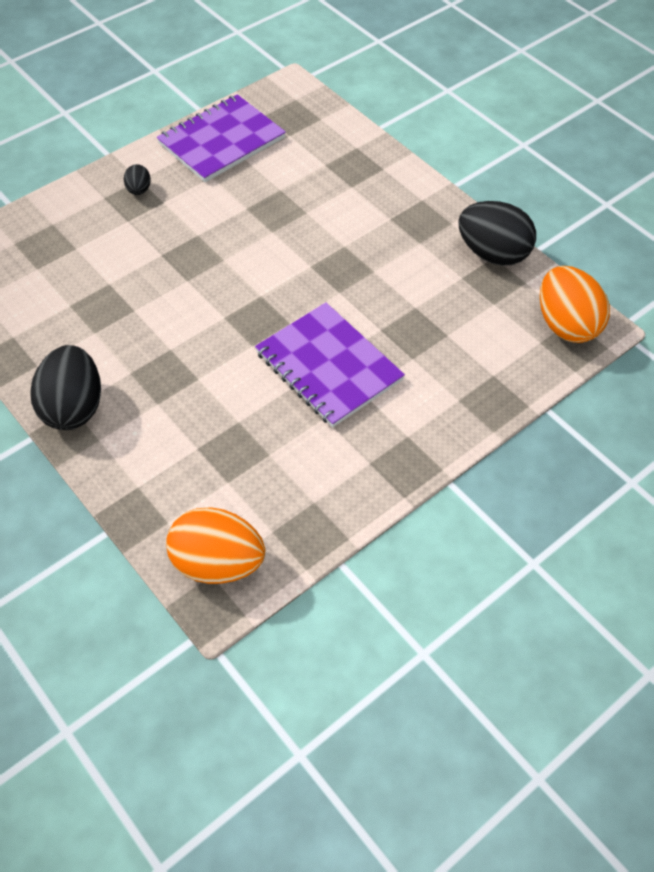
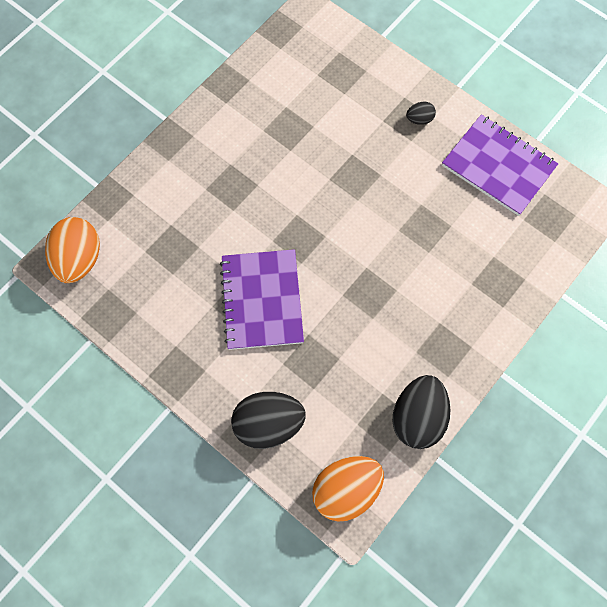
camera: 80 degrees right, 15 degrees up
black egg [30,345,101,430] -> black egg moved to [231,392,306,449]
purple notebook [255,302,405,427] -> purple notebook turned 45 degrees counterclockwise [220,249,304,350]

